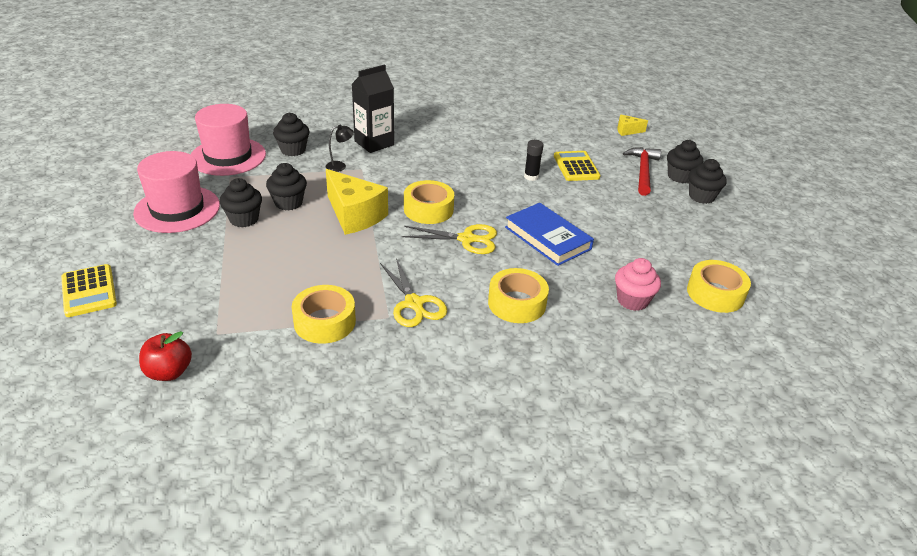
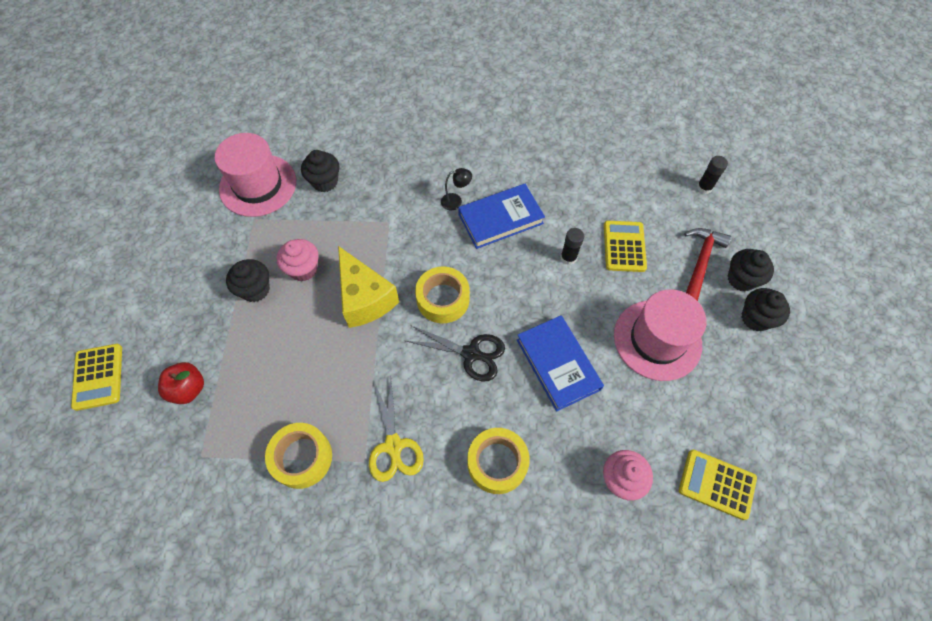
camera: 15 degrees right, 25 degrees up
pink hat [133,151,220,233] -> pink hat moved to [614,289,706,381]
red apple [139,331,192,381] -> red apple moved to [158,362,204,404]
black cupcake [266,163,307,211] -> pink cupcake [277,239,319,282]
black lamp [325,125,354,172] -> black lamp moved to [441,168,472,210]
black carton [352,64,394,153] -> none
yellow scissors [402,224,497,254] -> black scissors [406,326,505,382]
yellow cheese [617,115,648,136] -> black glue stick [697,156,728,194]
yellow tape [687,260,751,313] -> yellow calculator [679,450,757,520]
none -> blue book [458,184,545,249]

